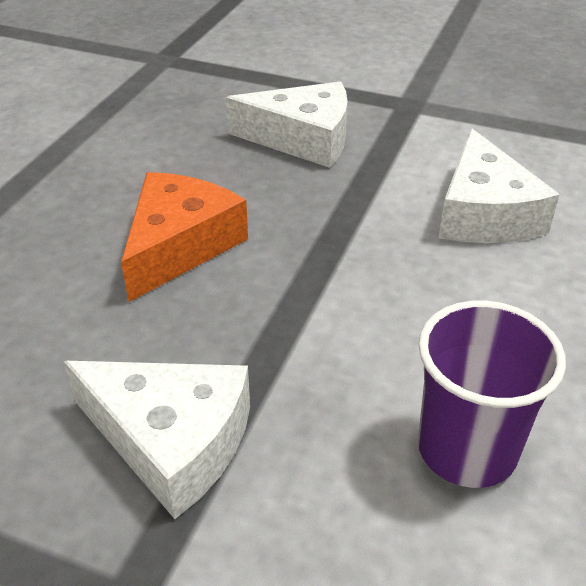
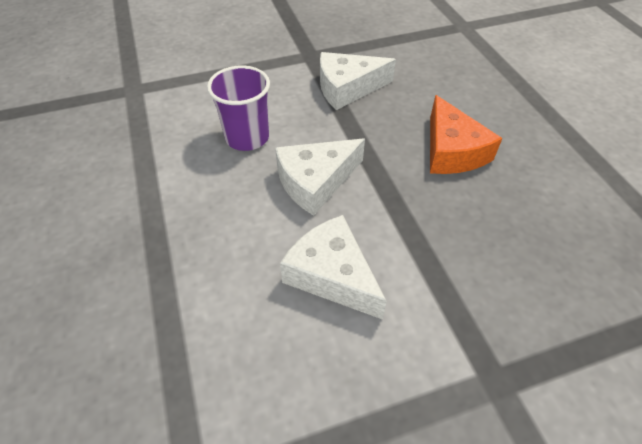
camera: 140 degrees right, 10 degrees up
white cheese [226,82,348,168] -> white cheese moved to [275,138,365,216]

